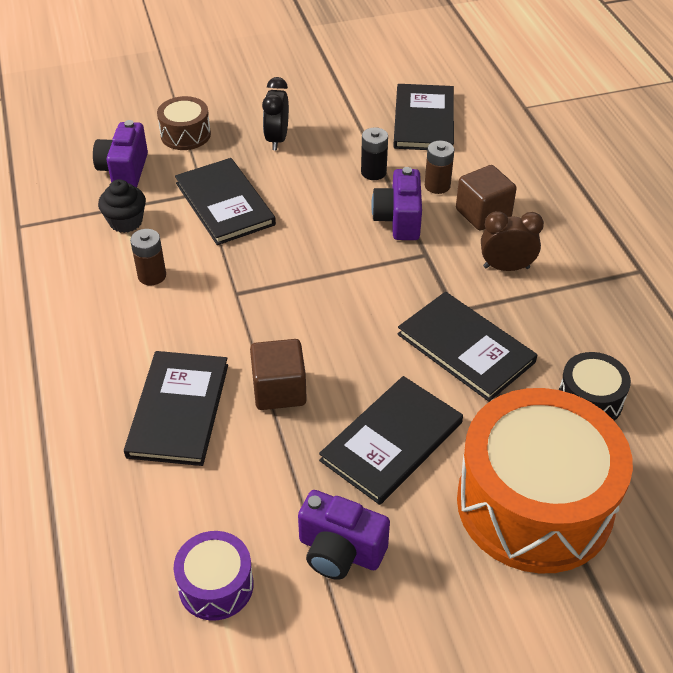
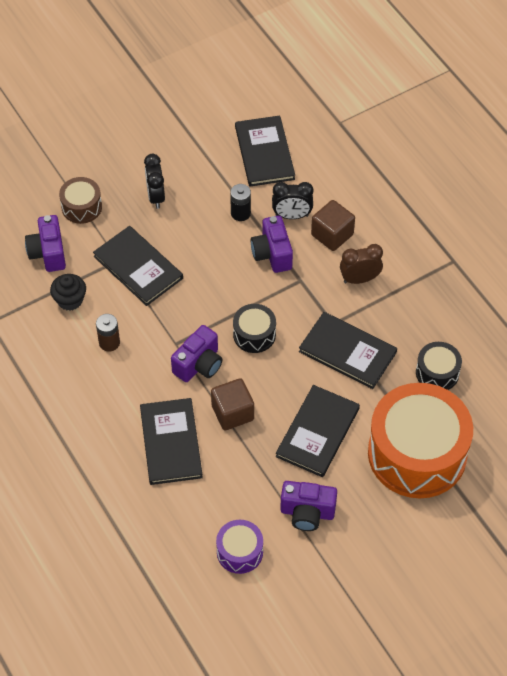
camera: 15 degrees left, 10 degrees up
brown battery [425,141,454,194] -> black clock [272,182,313,219]
none -> purple camera [171,325,223,382]
none -> black drum [233,304,276,353]

